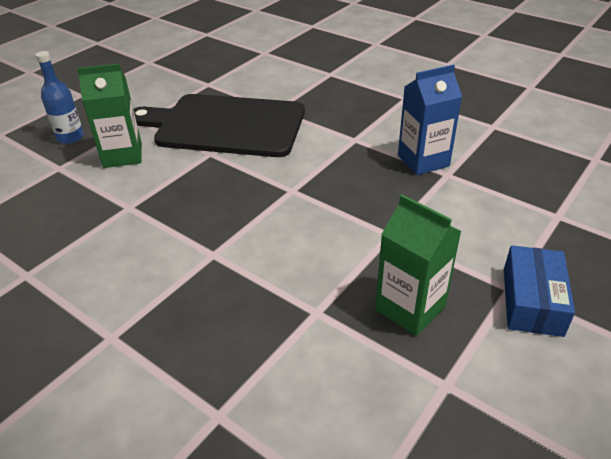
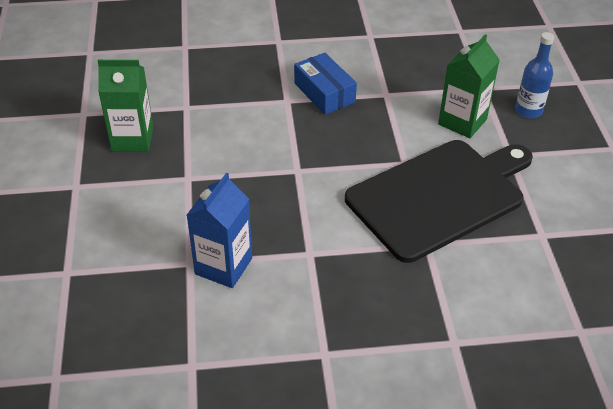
camera: 135 degrees right, 5 degrees up
blue box [504,245,575,337] -> blue box moved to [294,53,357,115]

